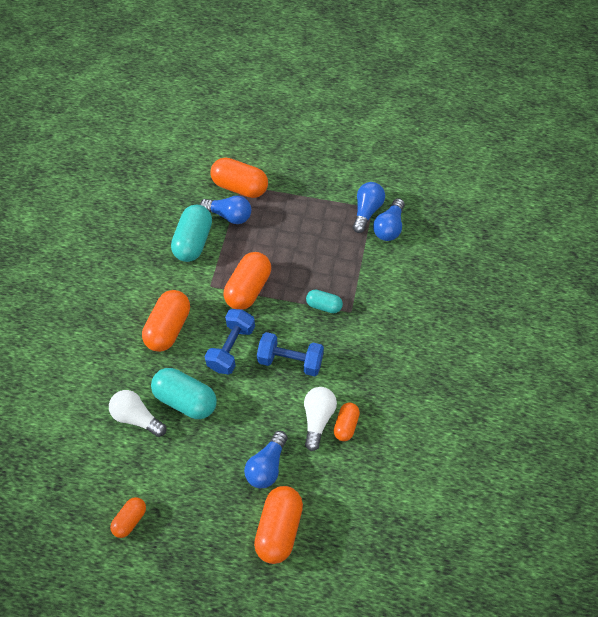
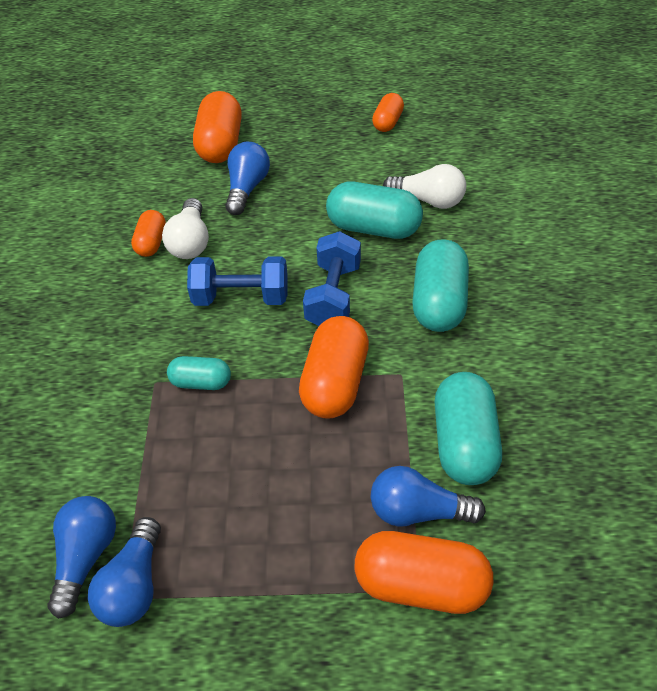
camera: 170 degrees right, 10 degrees down
orange capsule [142,290,190,352] -> turquoise capsule [412,239,469,332]

